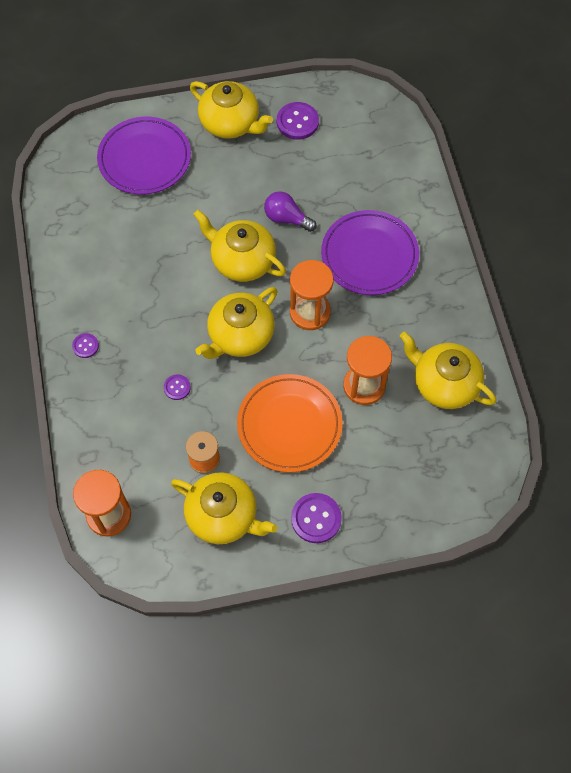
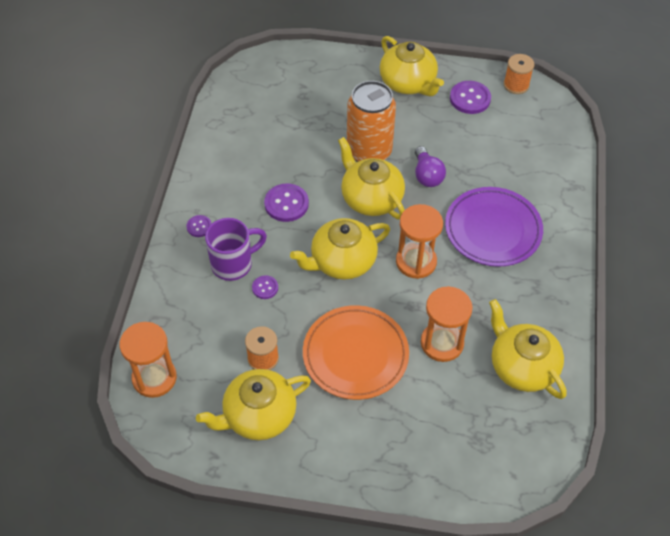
camera: 20 degrees right, 10 degrees down
purple plate [97,117,191,195] -> none
yellow teapot [171,472,277,544] -> yellow teapot turned 105 degrees clockwise [196,369,311,440]
purple light bulb [264,191,317,232] -> purple light bulb turned 150 degrees counterclockwise [415,146,446,187]
purple button [291,493,342,543] -> purple button moved to [264,183,309,222]
none -> purple mug [205,218,267,281]
none -> orange can [347,81,396,162]
none -> orange spool [504,54,534,94]

